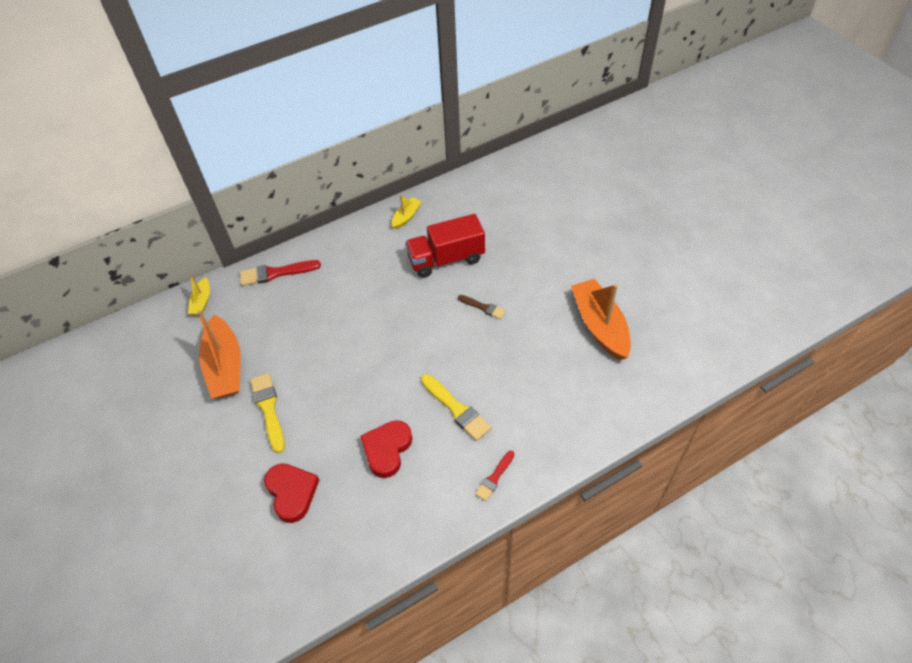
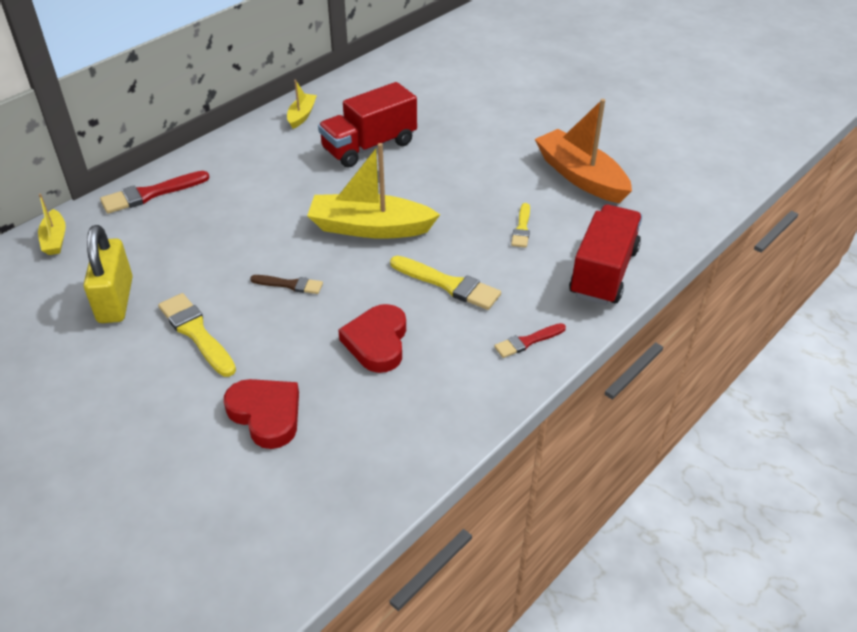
camera: 20 degrees left, 10 degrees down
orange boat [197,310,241,399] -> yellow padlock [84,225,133,323]
brown brush [458,295,506,319] -> brown brush moved to [250,275,323,294]
red brush [475,451,514,501] -> red brush turned 45 degrees clockwise [494,323,566,358]
none -> yellow boat [307,143,440,239]
none -> yellow brush [511,203,530,248]
none -> red truck [569,205,642,305]

